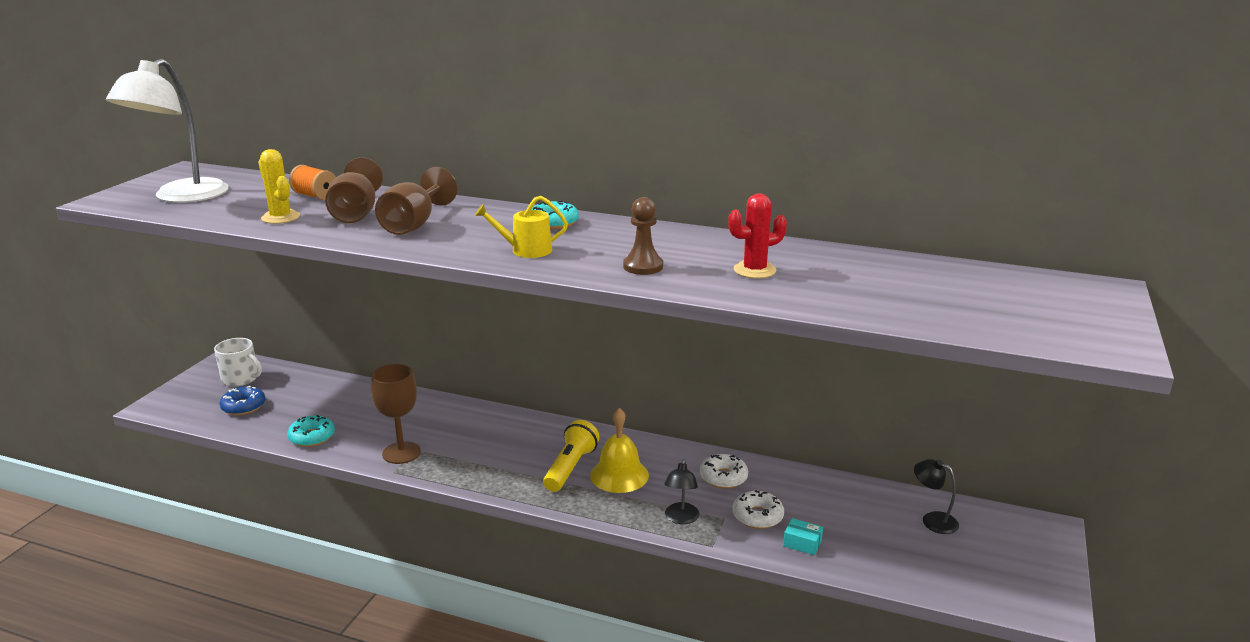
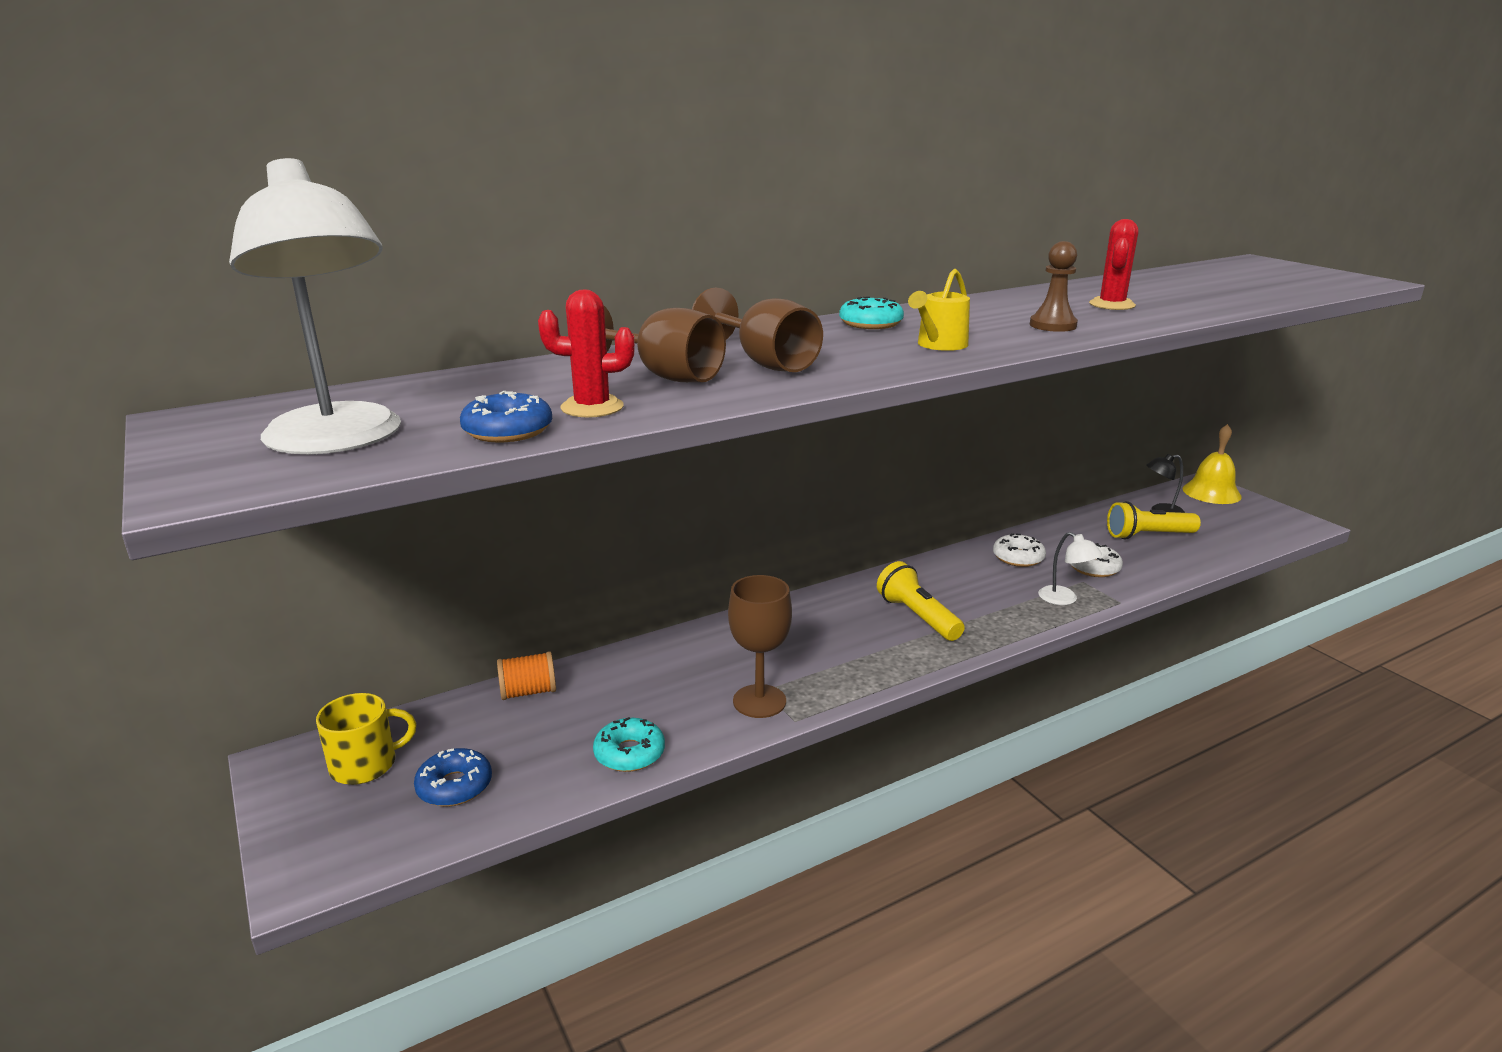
camera: 50 degrees left, 0 degrees up
white mug [214,338,262,386] -> yellow mug [316,693,416,785]
yellow cactus [258,149,300,224] -> red cactus [538,289,635,418]
orange spool [289,165,336,200] -> orange spool moved to [497,651,556,700]
yellow bell [590,408,649,493] -> yellow bell moved to [1183,424,1242,504]
black lamp [664,459,699,524] -> white lamp [1038,532,1102,605]
turquoise box [783,518,823,555] -> none
none -> blue donut [460,391,552,442]
none -> yellow flashlight [1107,501,1201,540]

